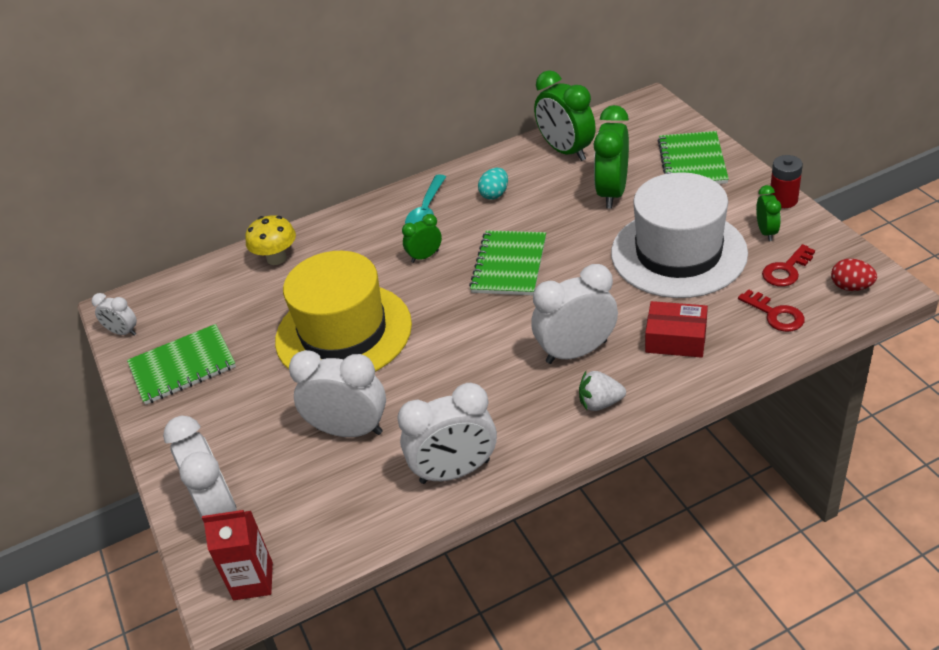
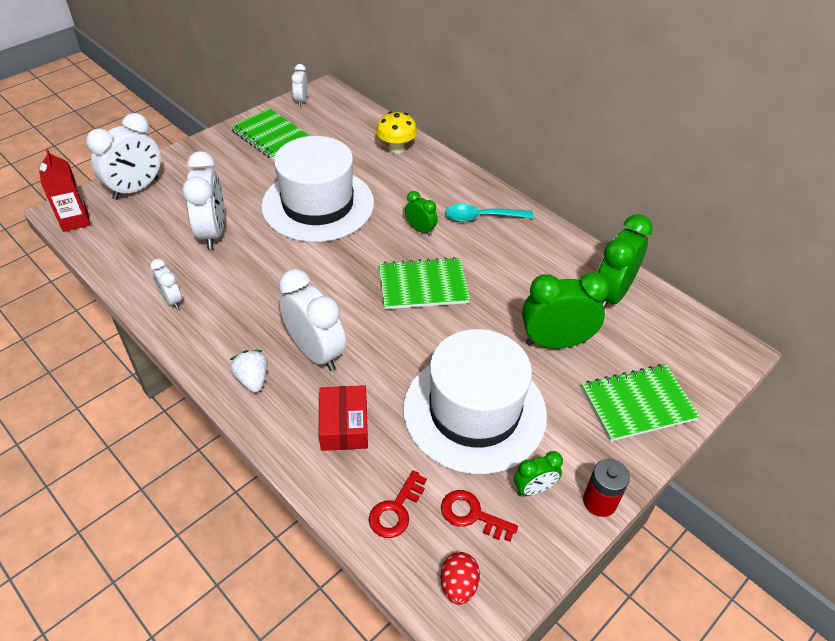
camera: 65 degrees right, 5 degrees up
yellow hat [275,251,412,372] -> white hat [261,136,374,242]
white clock [397,383,497,484] -> white clock [150,259,182,309], size x0.52
turquoise egg [478,168,508,200] -> none

